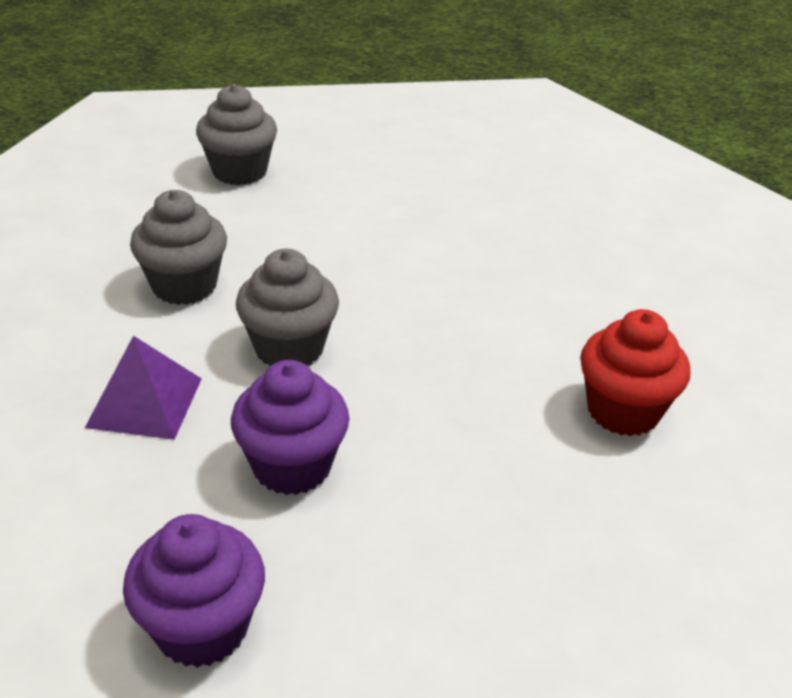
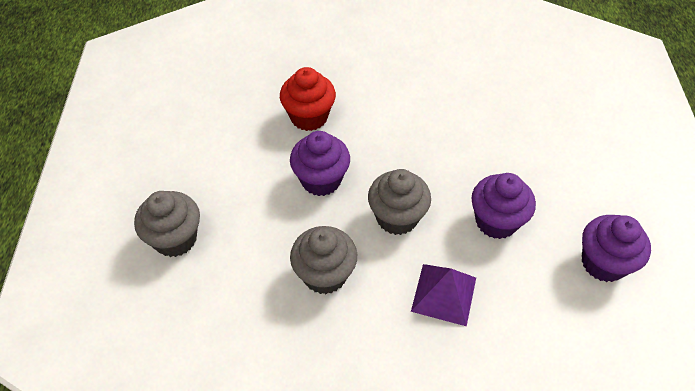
camera: 80 degrees left, 15 degrees up
red cupcake [580,309,690,436] -> red cupcake moved to [280,67,336,131]
none -> purple cupcake [290,131,350,196]

